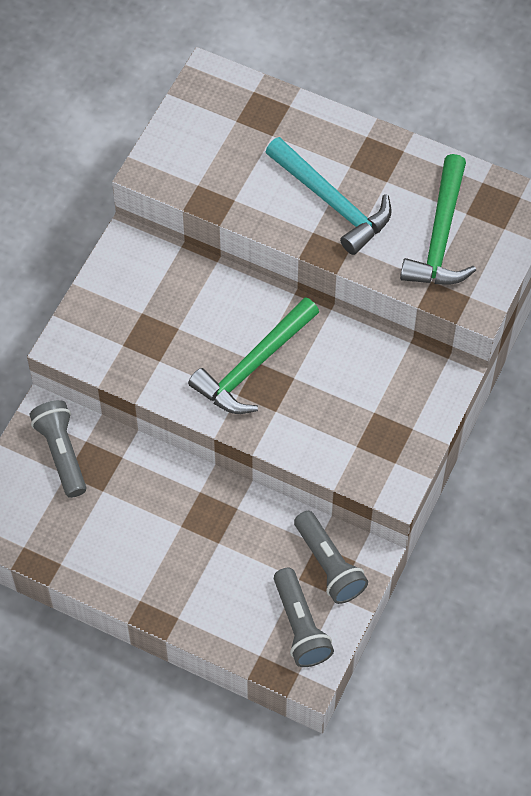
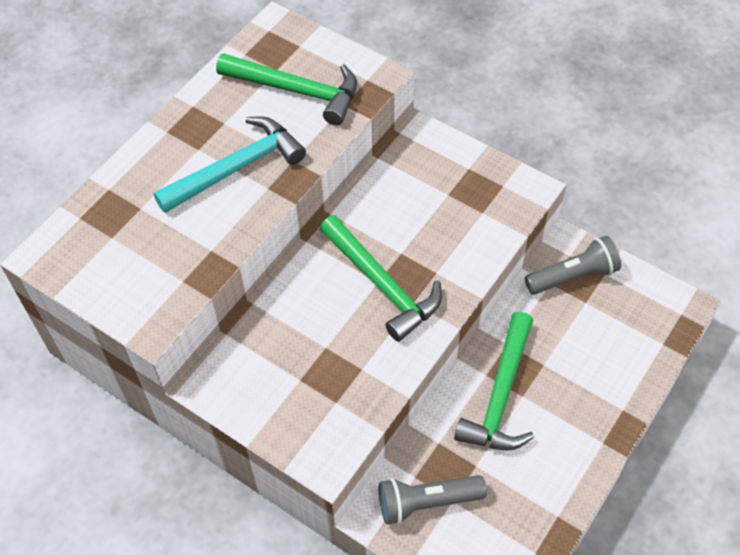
camera: 80 degrees left, 5 degrees down
grey flashlight [274,568,334,667] -> none
none -> green hammer [454,312,534,450]

